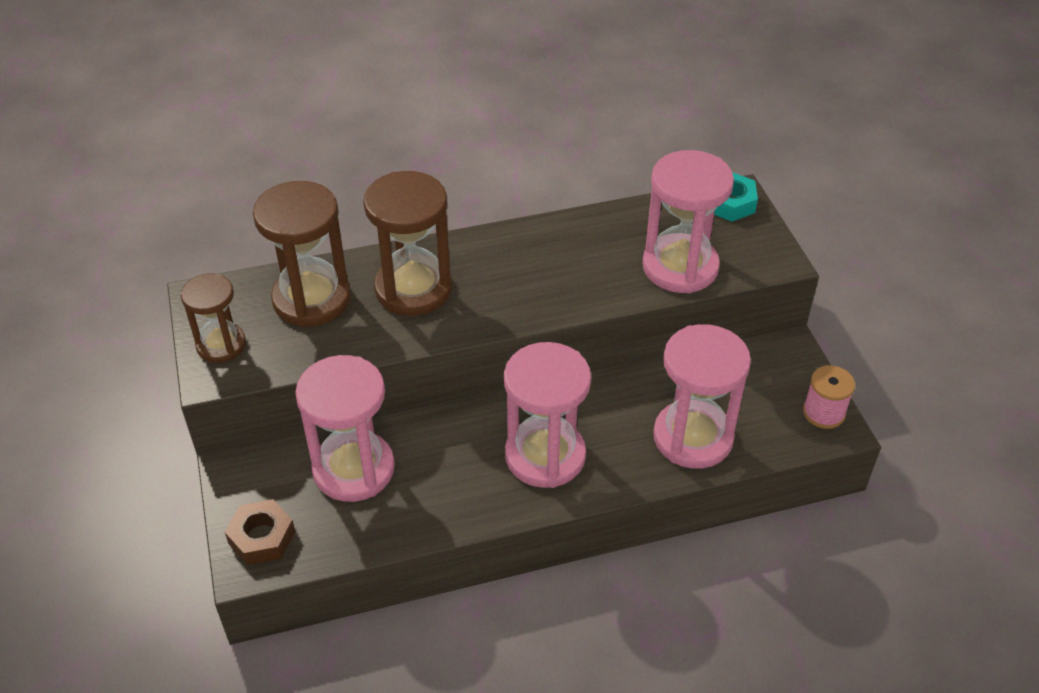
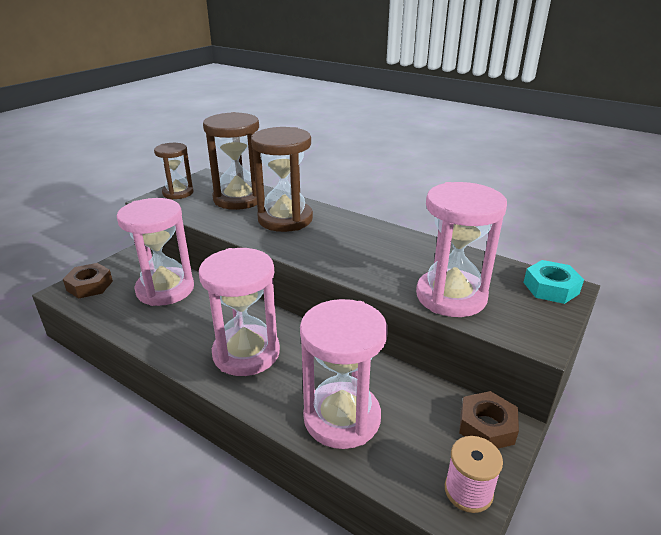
camera: 50 degrees right, 15 degrees down
none -> brown nut [459,391,519,449]

